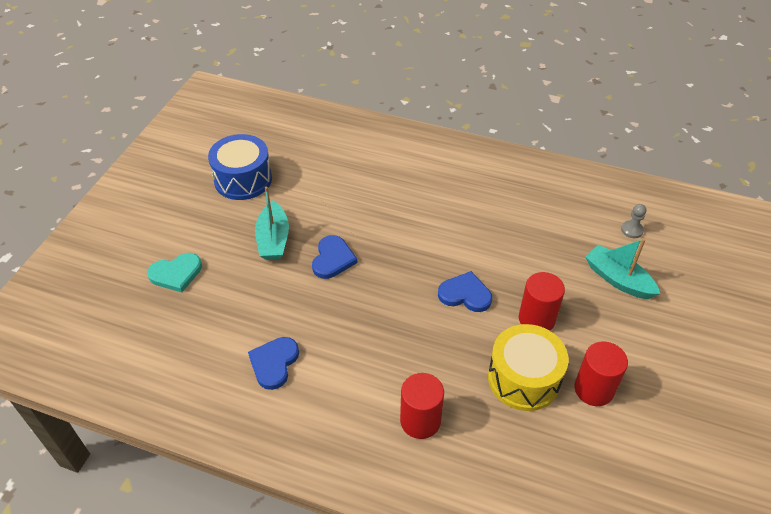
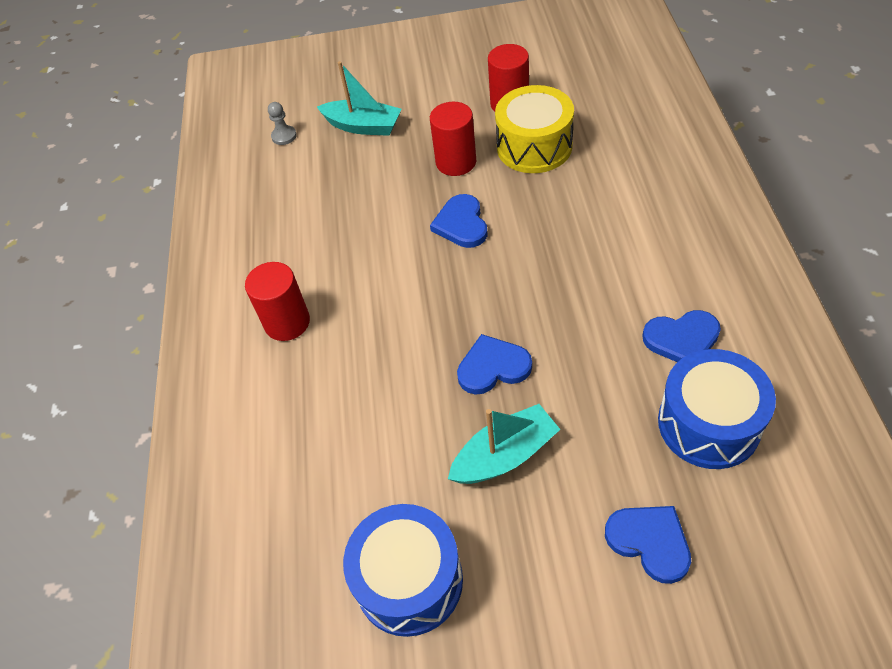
camera: 110 degrees left, 5 degrees up
turquoise heart [147,253,202,292] -> blue heart [605,506,691,584]
red cylinder [400,373,444,439] -> red cylinder moved to [245,262,310,341]
turquoise boat [586,238,660,299] -> turquoise boat turned 90 degrees counterclockwise [317,61,402,136]
none -> blue drum [658,349,776,469]

